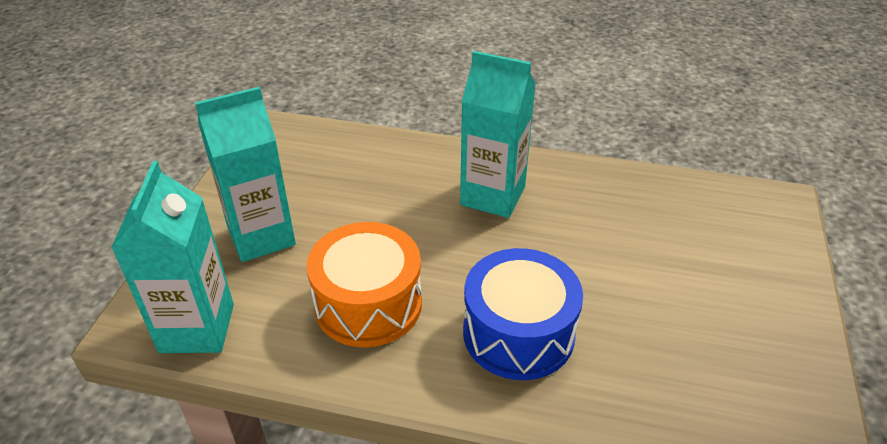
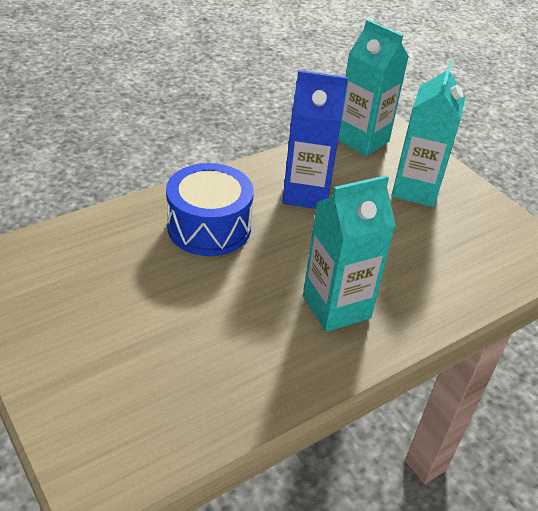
camera: 130 degrees right, 0 degrees up
orange drum [307,222,422,347] -> blue carton [282,70,348,209]

